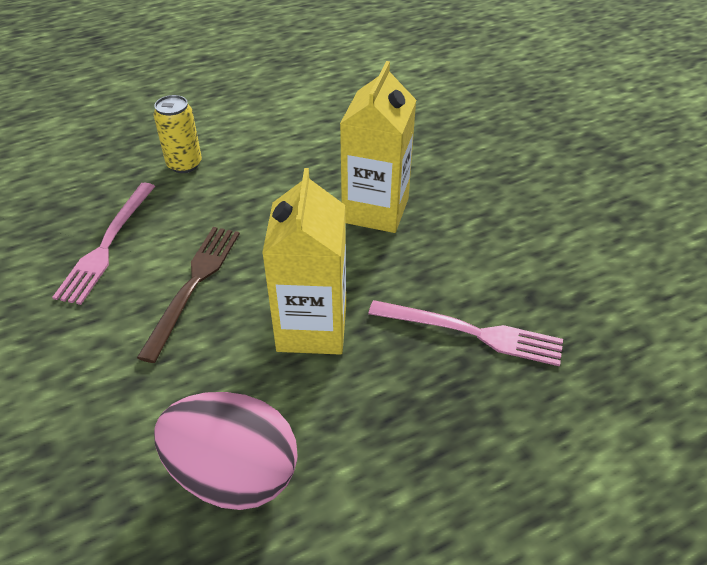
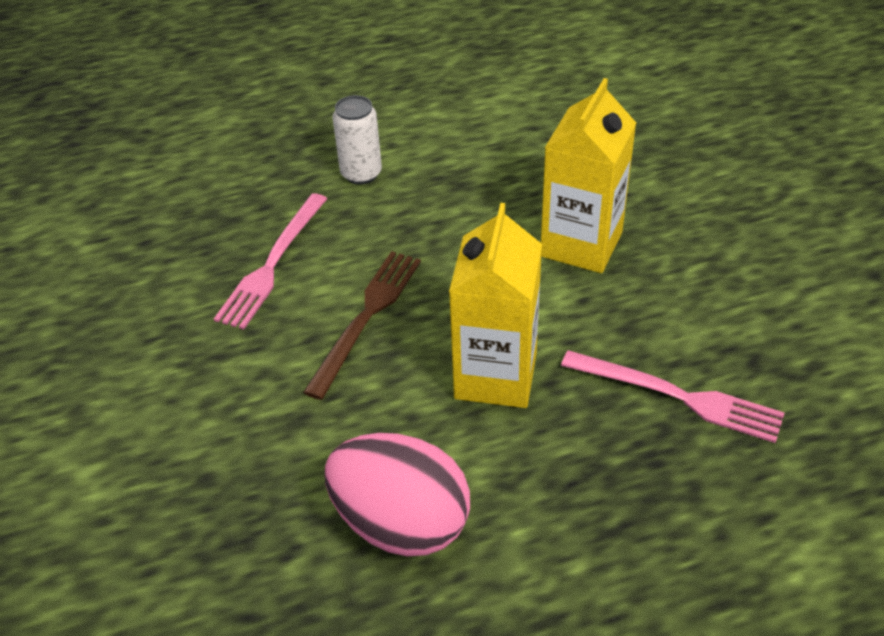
camera: 10 degrees right, 0 degrees up
yellow can [153,95,202,173] -> white can [333,95,382,185]

